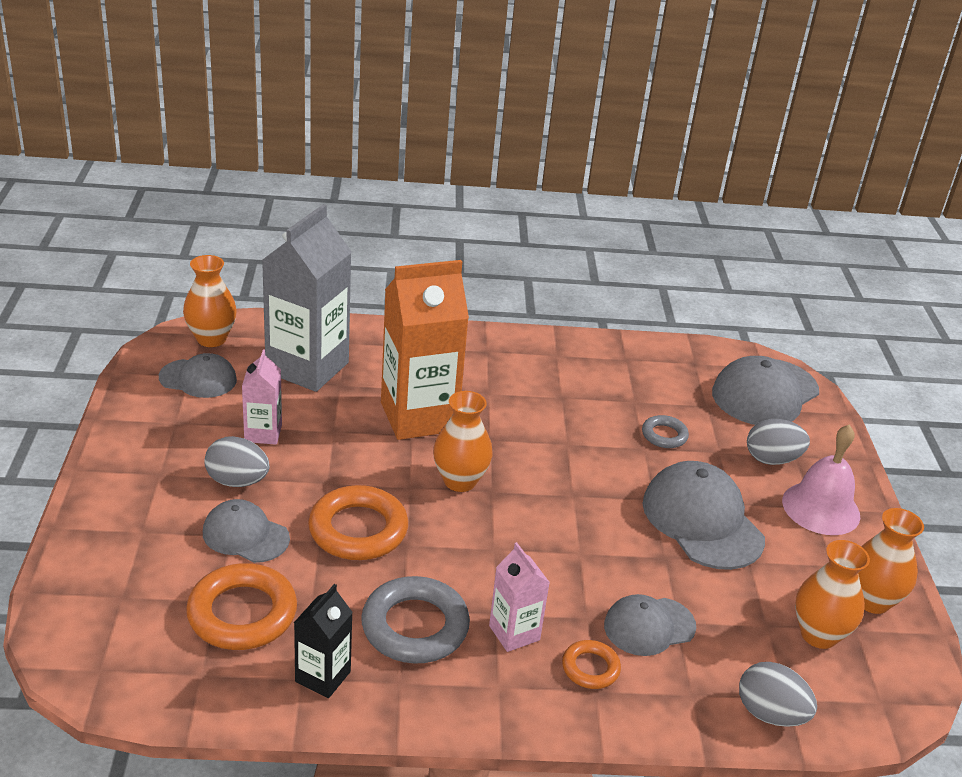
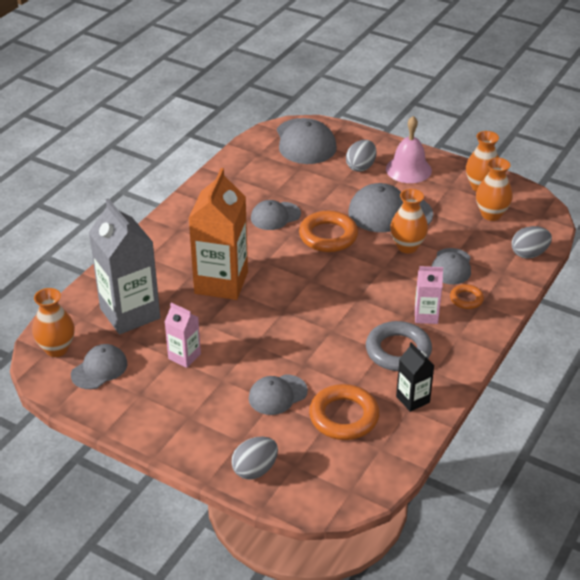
camera: 55 degrees left, 5 degrees up
grey egg [205,436,270,487] -> grey egg moved to [231,437,278,480]
orange ring [308,485,408,560] -> orange ring moved to [299,211,358,252]
orange vase [433,391,493,492] -> orange vase moved to [390,189,428,253]
grey ring [642,415,689,448] -> none
none -> grey cap [251,200,301,230]

